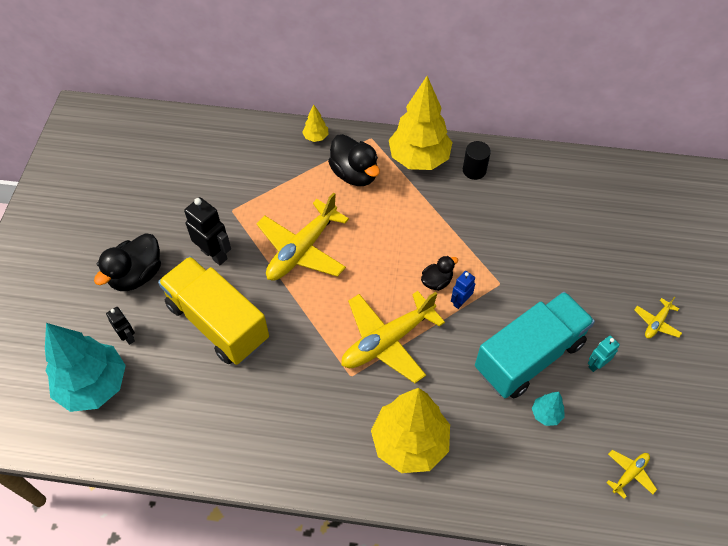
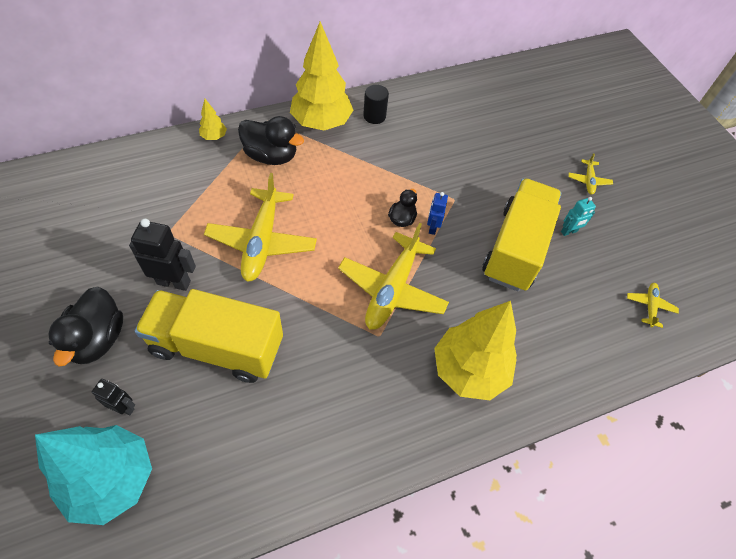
camera: 35 degrees left, 0 degrees up
turquoise truck [475,292,595,398] -> yellow truck [482,178,561,291]
turquoise tree [532,392,564,426] -> none
turquoise robot [588,336,620,372] -> turquoise robot turned 135 degrees counterclockwise [561,197,596,236]

